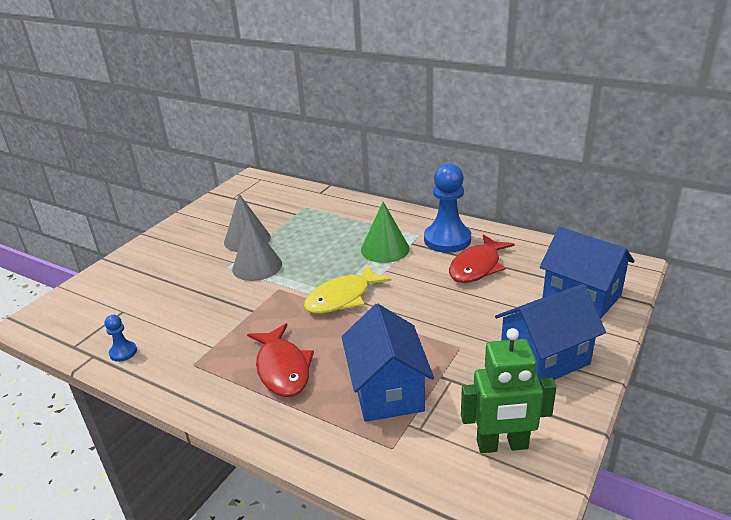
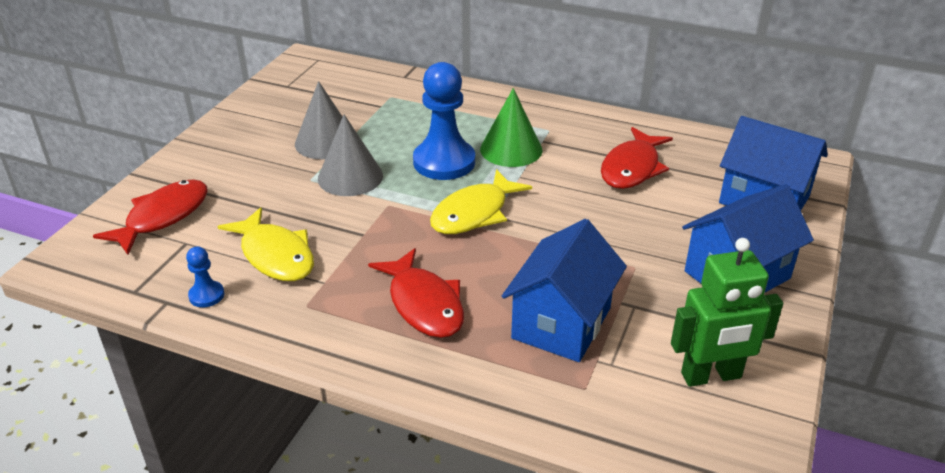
camera: 10 degrees left, 5 degrees up
blue house [342,304,434,422] -> blue house turned 45 degrees clockwise [502,219,627,362]
blue pawn [424,163,471,253] -> blue pawn moved to [413,62,475,180]
none -> red fish [93,179,208,255]
none -> yellow fish [218,207,314,281]

